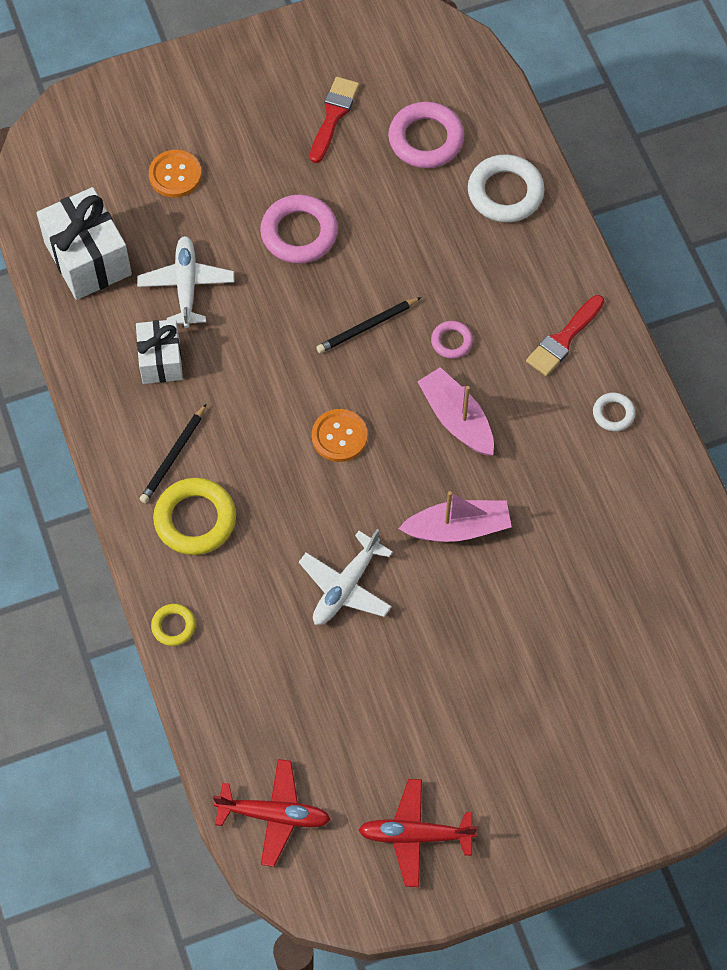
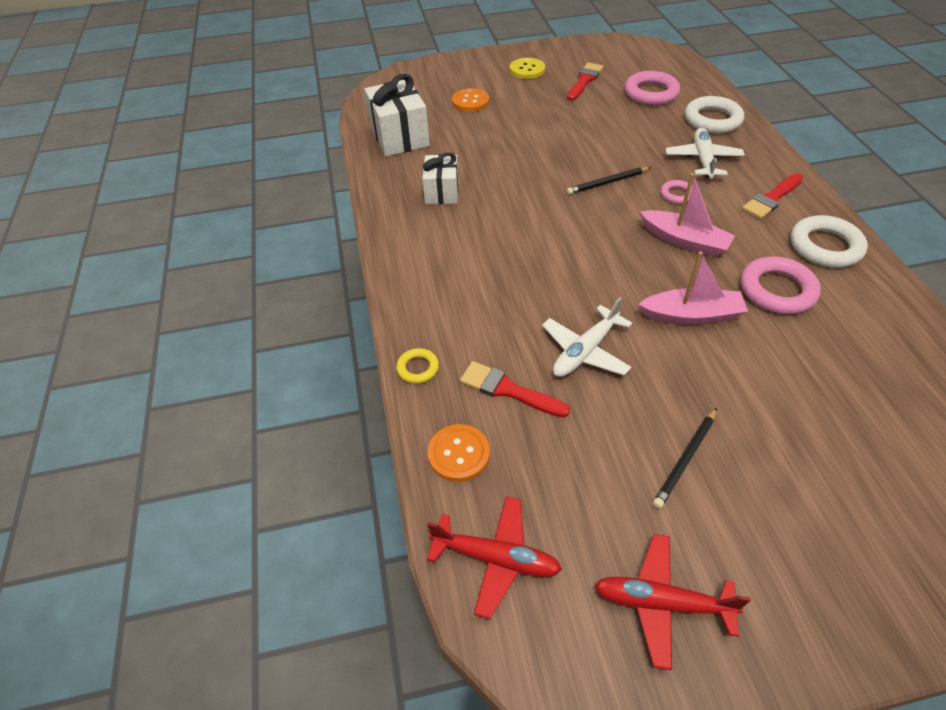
camera: 10 degrees right, 15 degrees down
white plane [137,236,235,328] -> white plane moved to [665,128,745,179]
black pencil [140,404,206,503] -> black pencil moved to [653,408,717,509]
yellow ring [153,478,236,555] -> none
pink ring [260,194,338,264] -> pink ring moved to [741,256,821,314]
orange button [312,409,368,462] -> orange button moved to [428,424,490,482]
pink boat [417,367,494,455] -> pink boat turned 150 degrees clockwise [640,173,735,257]
white ring [593,393,635,431] -> white ring [791,215,868,268], size x1.90
none -> red brush [460,361,570,418]
none -> yellow button [510,58,545,79]

